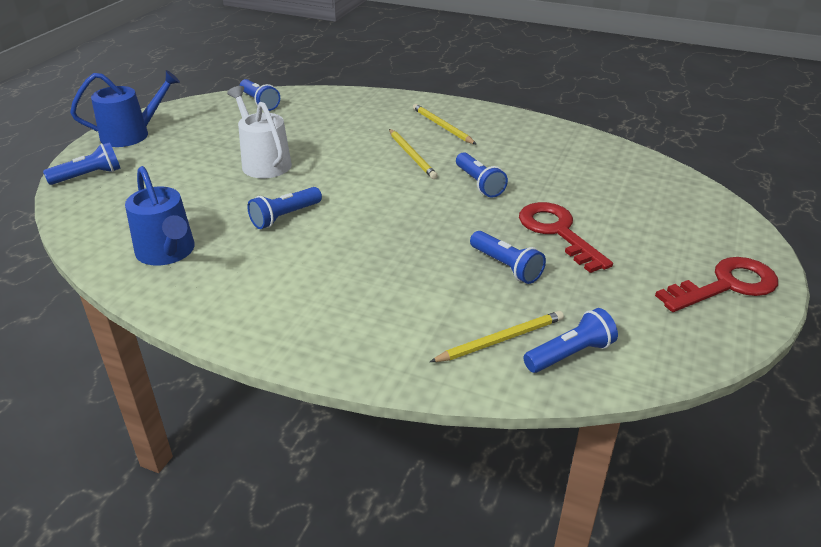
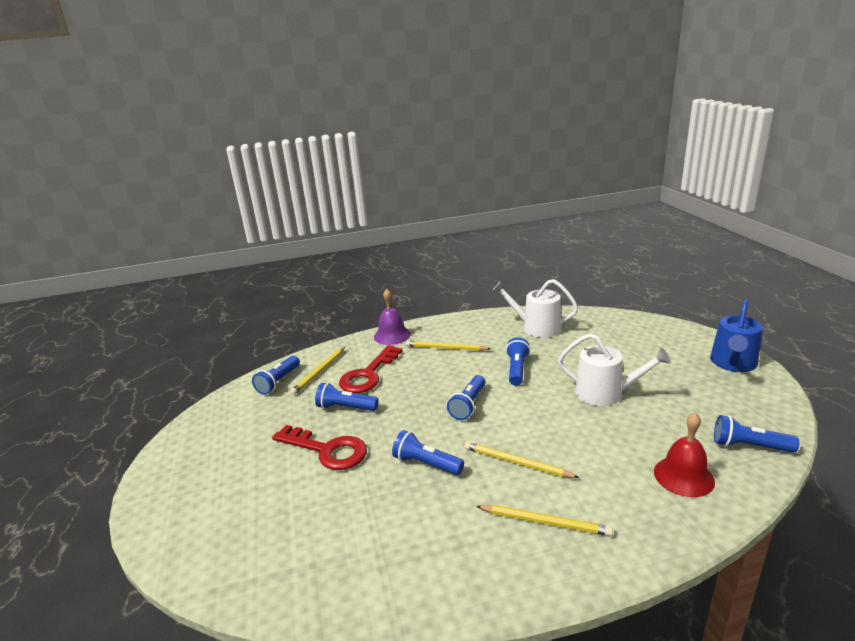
camera: 145 degrees right, 10 degrees down
blue flashlight [43,142,121,185] -> blue flashlight moved to [447,375,486,420]
blue watering can [125,166,195,265] -> white watering can [492,279,578,338]
red key [655,257,778,312] -> red key moved to [339,345,402,393]
none -> purple bell [374,289,411,345]
none -> yellow pencil [405,341,490,351]
none -> red bell [654,413,715,497]

